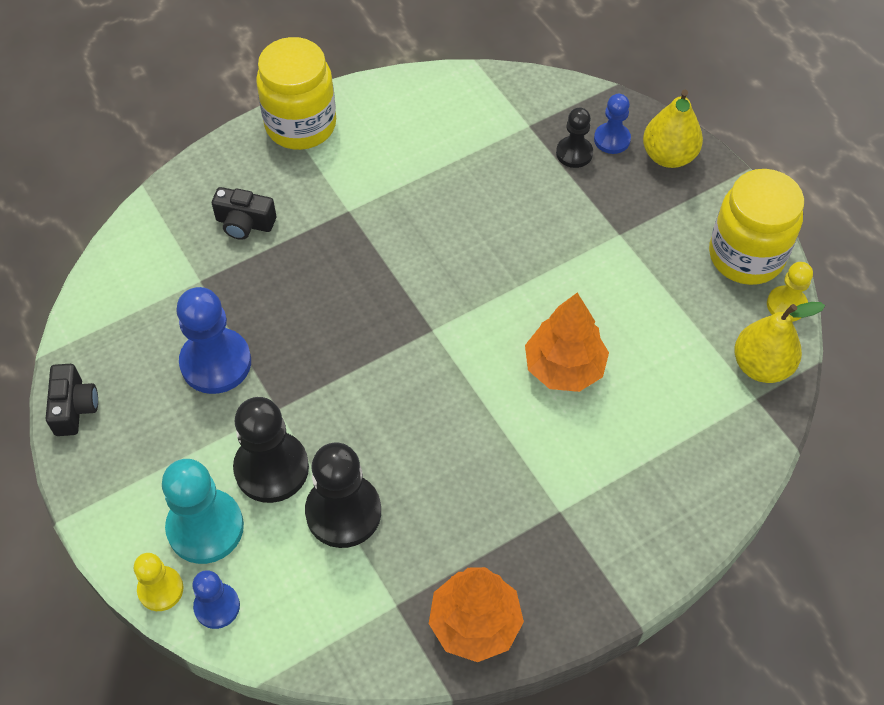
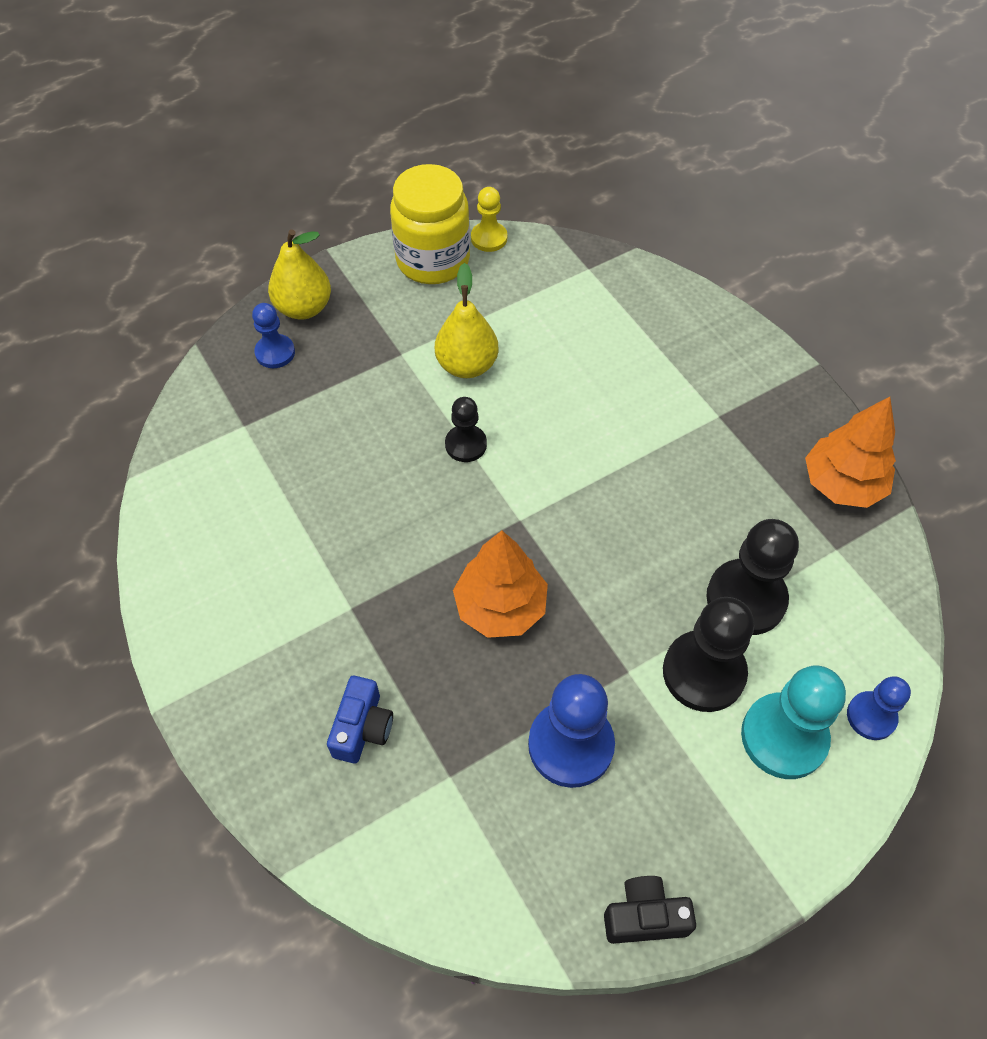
camera: 90 degrees left, 0 degrees up
yellow pawn [134,553,183,611] -> none
black camera [212,187,276,240] -> blue camera [327,676,393,763]
yellow jar [256,37,336,150] -> none
orange tree [525,293,609,392] -> orange tree moved to [453,530,548,638]
black pawn [556,108,593,168] -> black pawn moved to [445,397,487,462]
yellow pear [734,302,825,383] -> yellow pear moved to [435,263,498,378]

